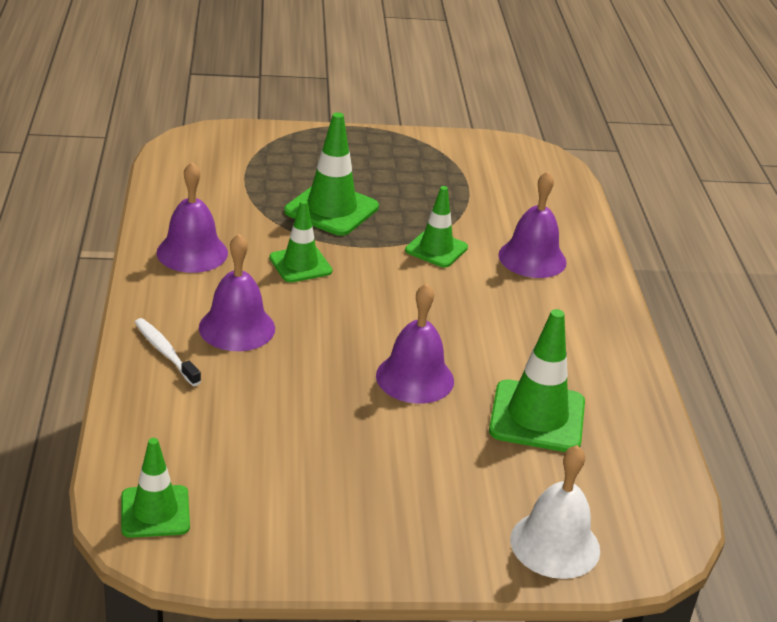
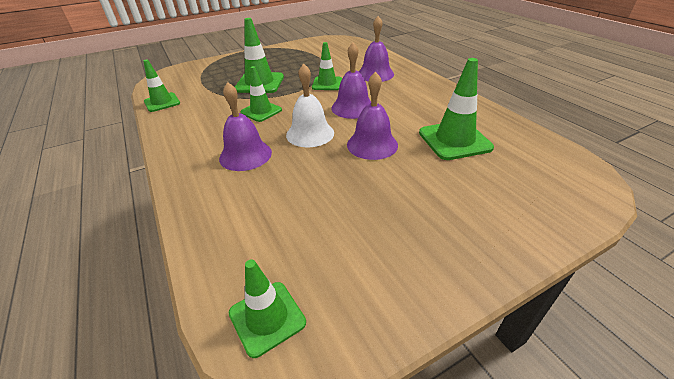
camera: 20 degrees left, 5 degrees up
white toothbrush [135,318,201,386] -> none
purple bell [157,162,228,273] -> purple bell moved to [332,42,371,119]
white bell [510,445,600,579] -> white bell moved to [286,63,334,147]
none -> green traffic cone [143,60,180,112]

